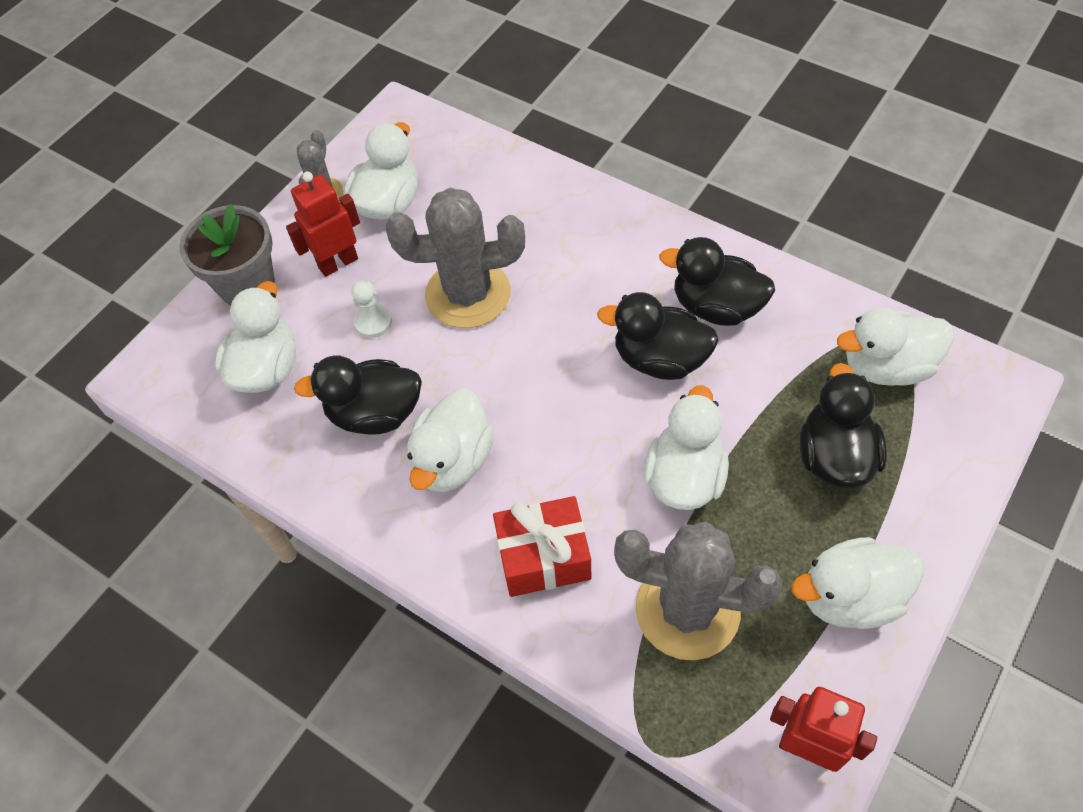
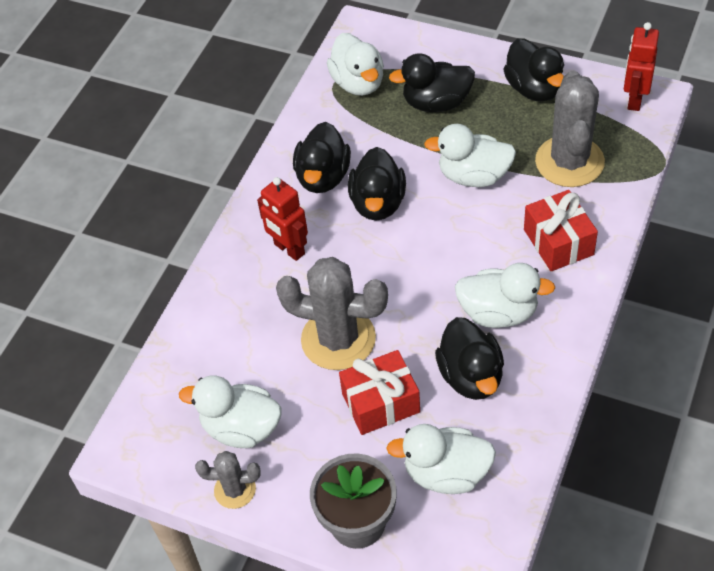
camera: 100 degrees left, 5 degrees down
red robot [286,171,360,277] -> red robot moved to [257,177,308,261]
white pawn [351,280,392,338] -> red gift [339,350,420,435]
grey cactus [386,188,525,328] -> grey cactus turned 60 degrees counterclockwise [276,257,388,370]
white duck [791,537,924,629] -> black duck [503,38,564,102]

